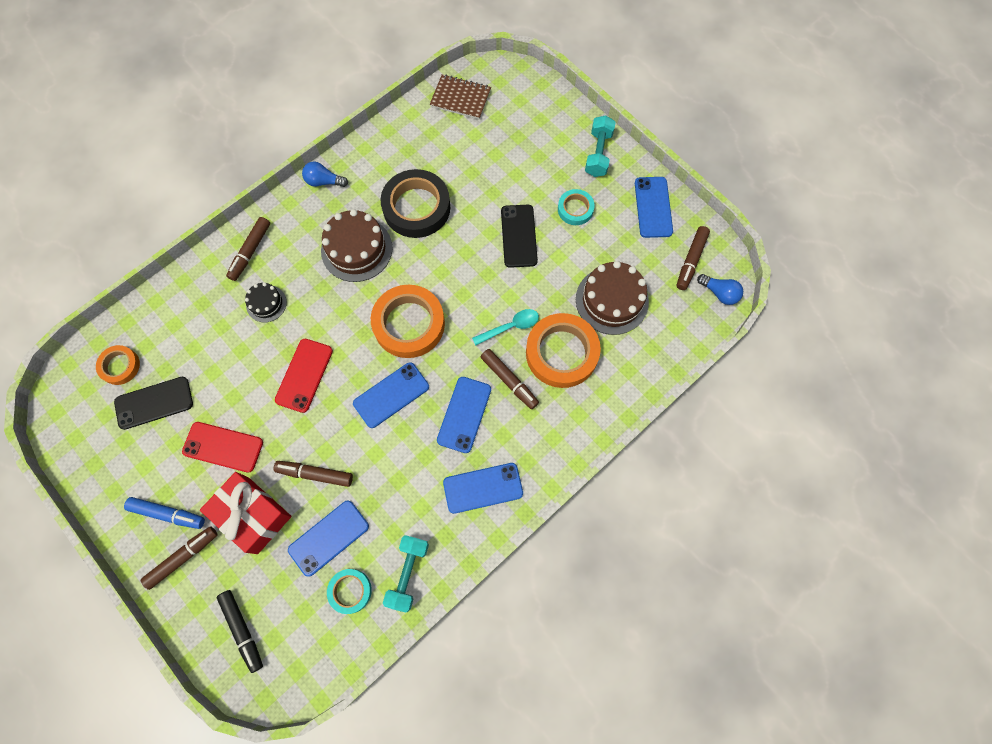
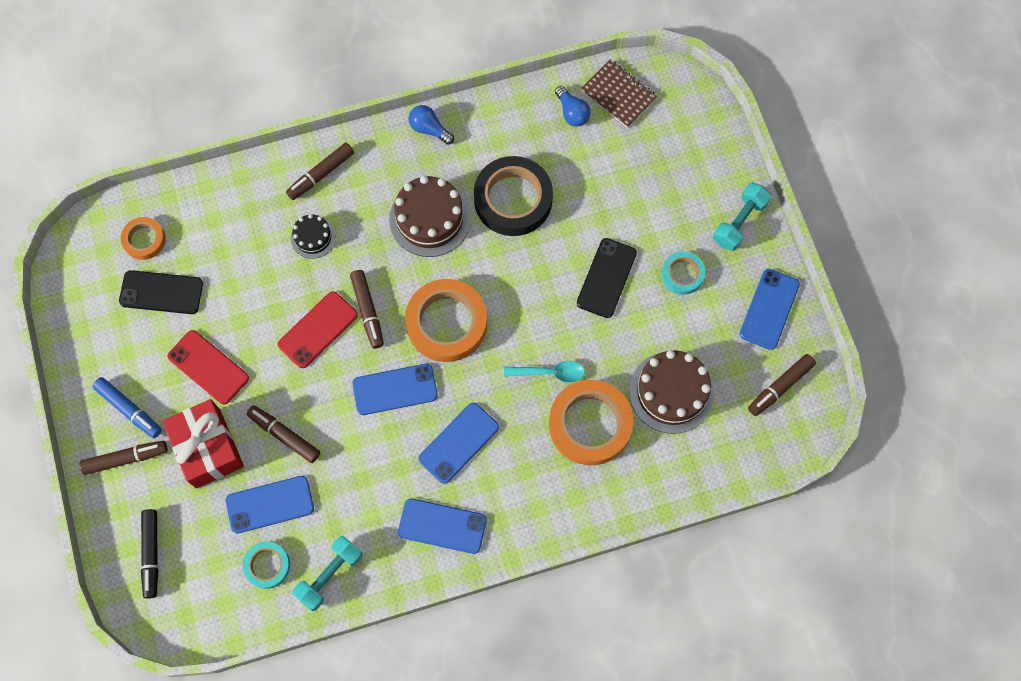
camera: 25 degrees right, 0 degrees up
brown marker [481,349,539,409] -> brown marker moved to [350,270,384,349]
blue light bulb [697,274,743,305] -> blue light bulb moved to [555,86,591,127]

